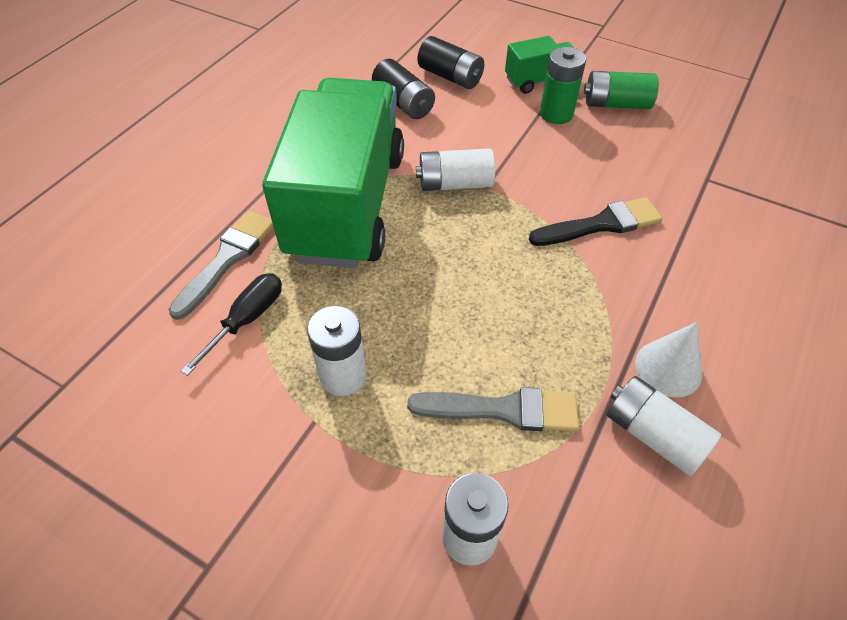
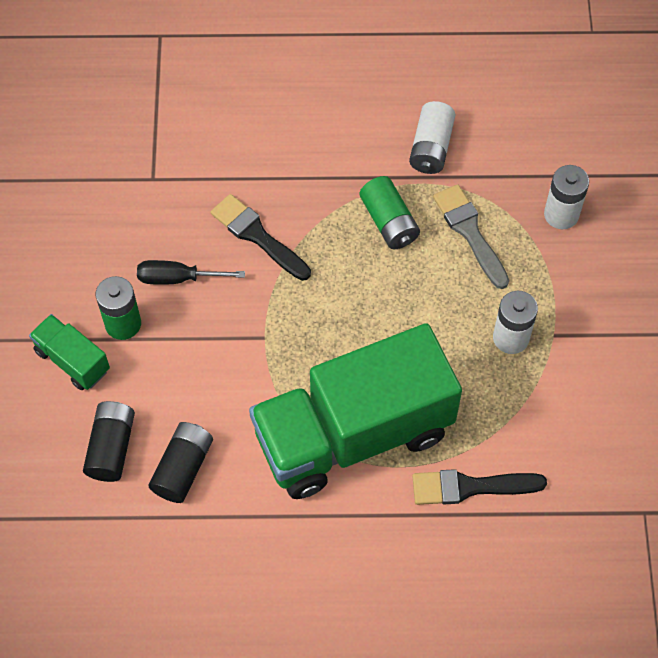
camera: 120 degrees left, 10 degrees up
grey brush [168,211,273,320] -> black brush [412,469,547,505]
black screwdriver [181,273,282,376] -> black screwdriver moved to [137,260,245,285]
white battery [416,148,495,191] -> none
green battery [584,71,659,109] -> green battery moved to [360,176,420,249]
white cone [635,322,702,398] -> none

